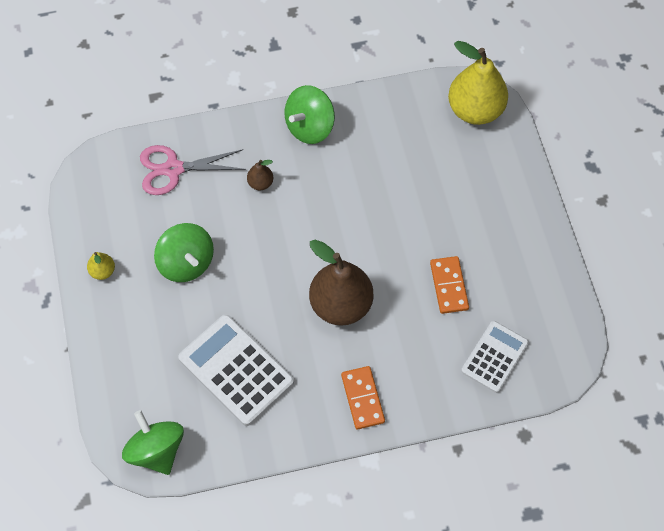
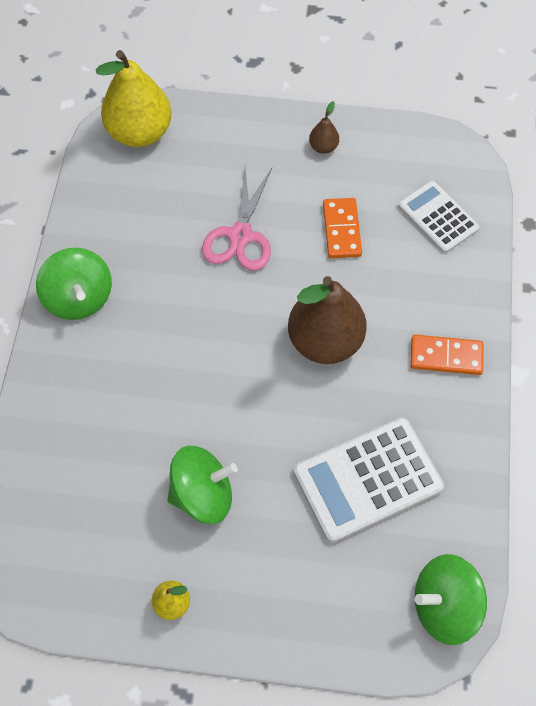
camera: 70 degrees left, 0 degrees up
pink scissors [140,145,246,195] -> pink scissors moved to [202,168,272,271]
brown pear [247,160,273,190] -> brown pear moved to [309,101,339,154]
orange domino [430,256,469,314] -> orange domino turned 75 degrees clockwise [323,198,362,258]

